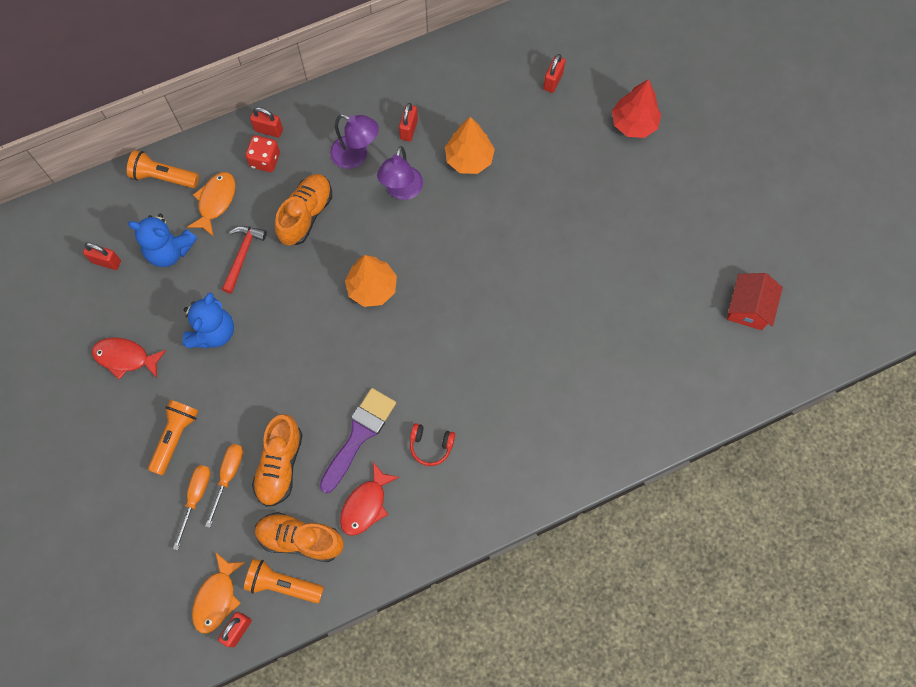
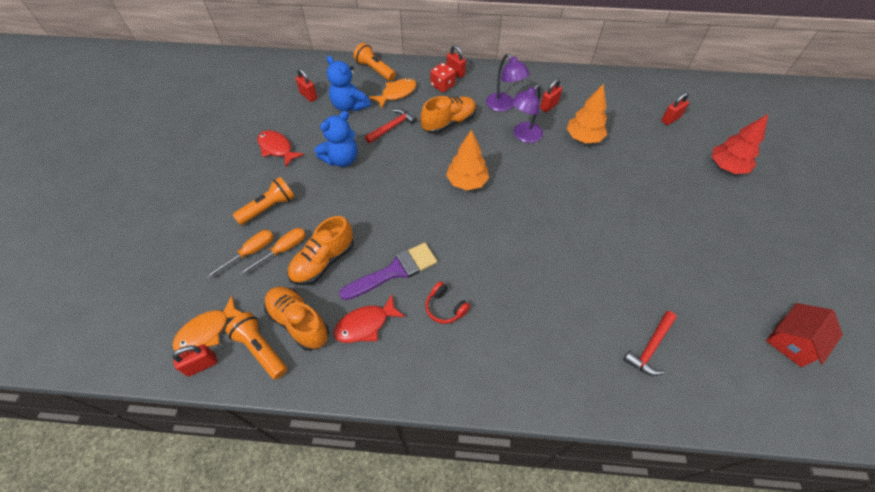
camera: 30 degrees right, 15 degrees down
none -> red hammer [623,311,677,376]

